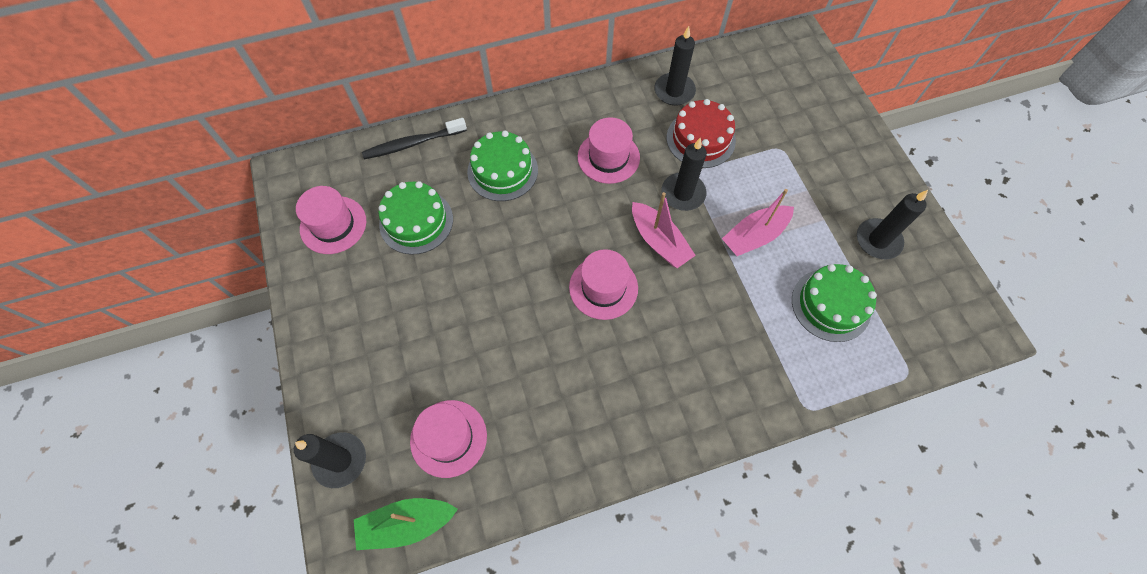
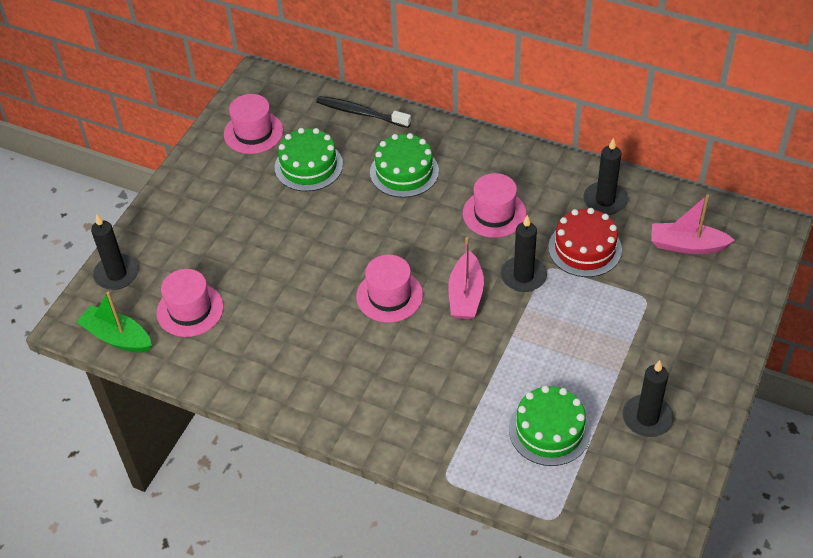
camera: 45 degrees right, 15 degrees down
pink boat [722,189,794,256] -> pink boat moved to [651,195,735,254]

